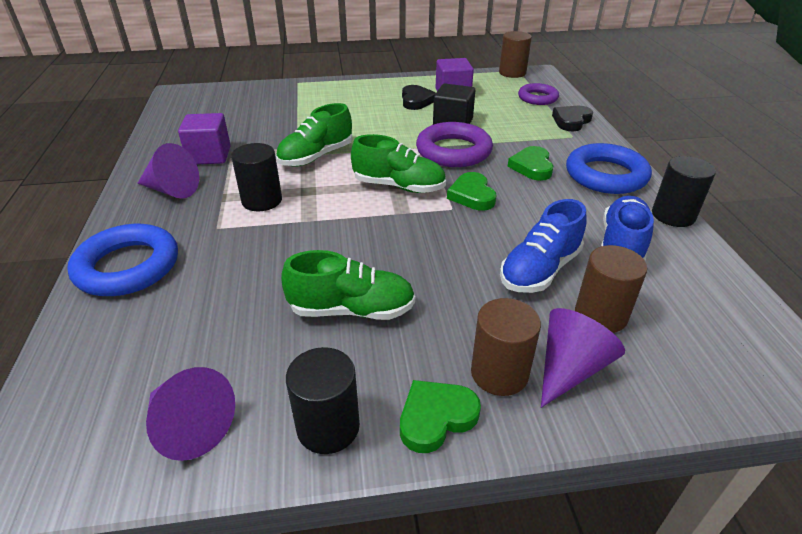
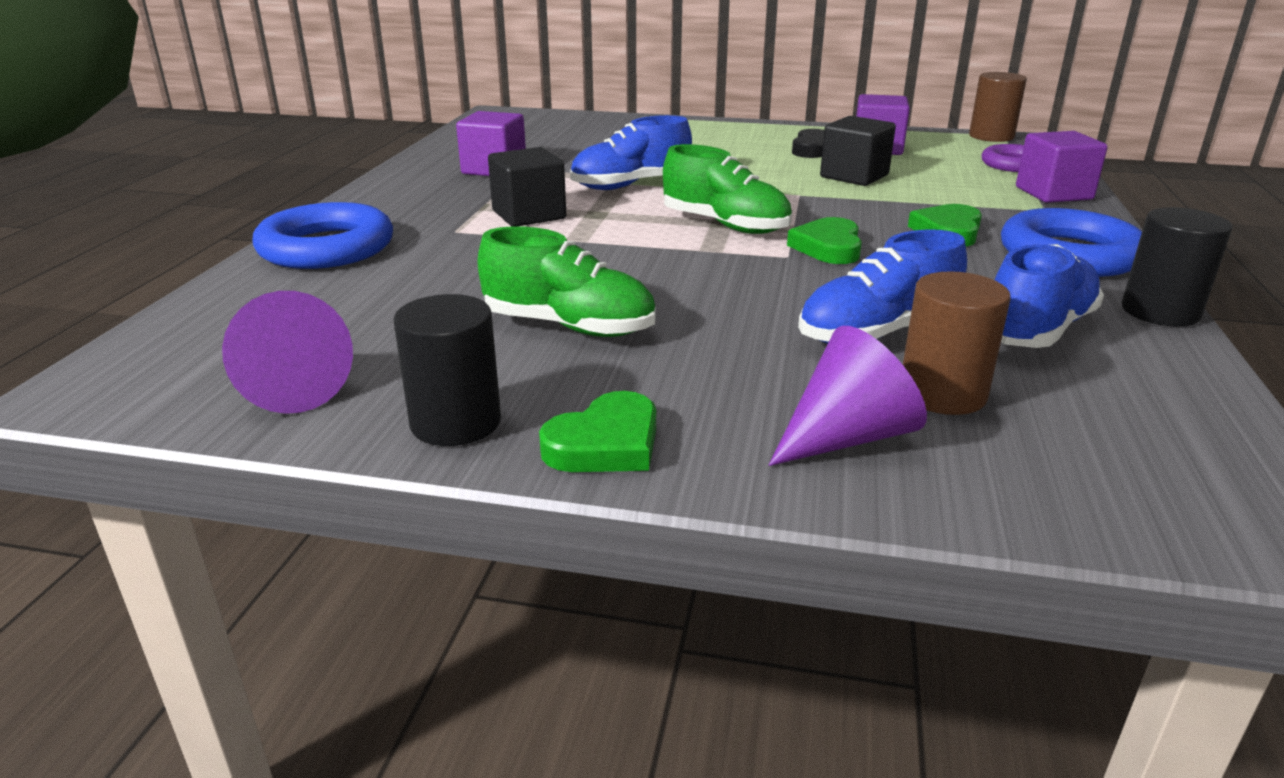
camera: 20 degrees right, 10 degrees down
purple cone [137,143,199,199] -> none
black cylinder [231,143,282,211] -> black cube [488,147,566,226]
green shoe [276,103,353,167] -> blue shoe [570,115,692,190]
green heart [400,380,481,453] -> green heart turned 150 degrees clockwise [539,391,656,472]
purple ring [416,122,493,167] -> none
brown cylinder [471,298,541,396] -> none
black heart [552,106,593,131] -> purple cube [1016,131,1108,203]

